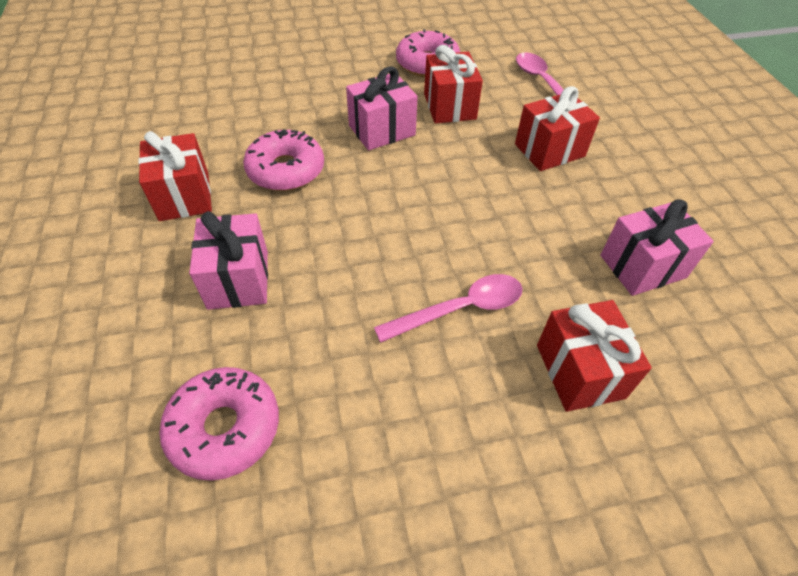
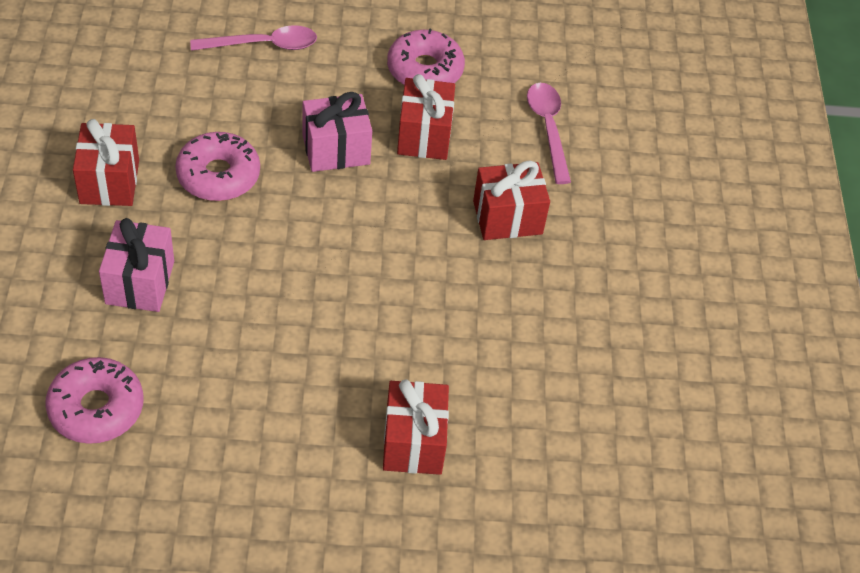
camera: 10 degrees right, 0 degrees up
pink spoon [374,274,523,343] -> pink spoon moved to [190,25,317,51]
pink gift [600,199,714,296] -> none

